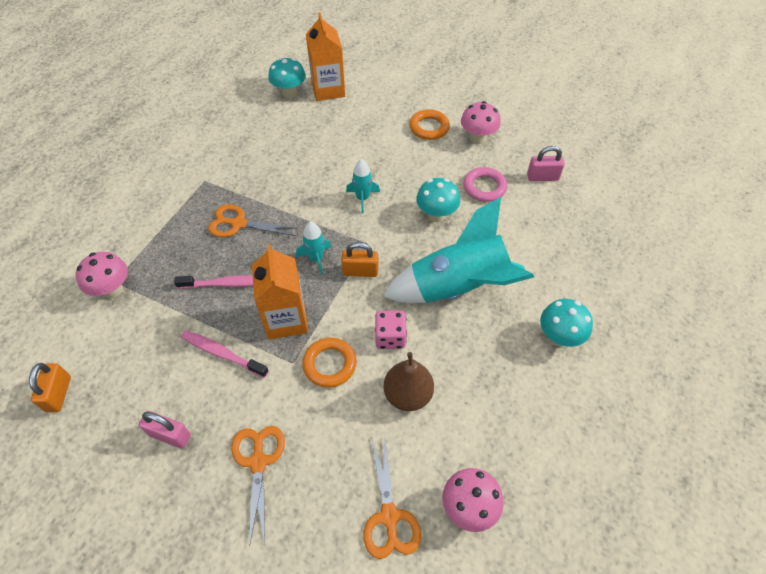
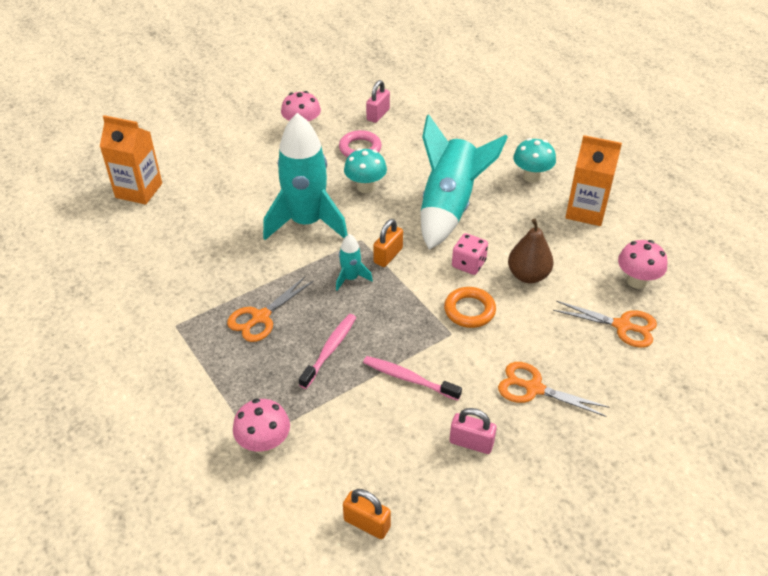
camera: 60 degrees left, 10 degrees down
pink padlock [139,411,191,448] -> pink padlock turned 60 degrees clockwise [450,408,497,454]
pink toothbrush [181,330,269,378] -> pink toothbrush turned 60 degrees clockwise [363,356,462,401]
orange carton [252,244,308,339] -> orange carton moved to [565,135,622,226]
turquoise mushroom [269,58,306,98] -> none
turquoise rocket [346,159,380,214] -> turquoise rocket [263,113,348,240], size x2.31
orange ring [409,109,450,140] -> none

